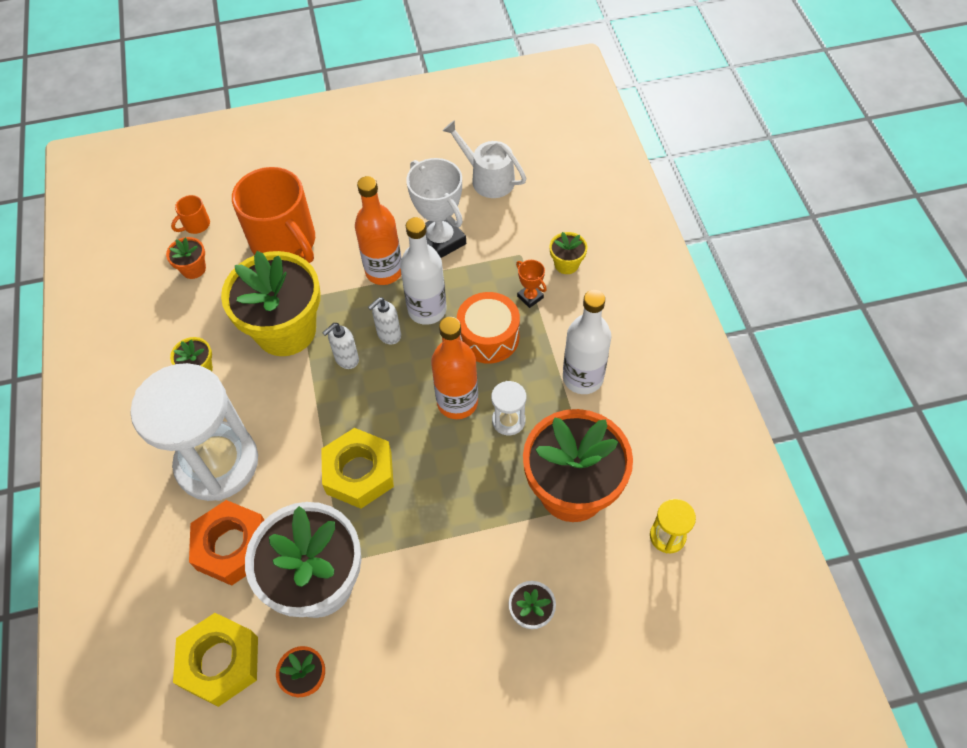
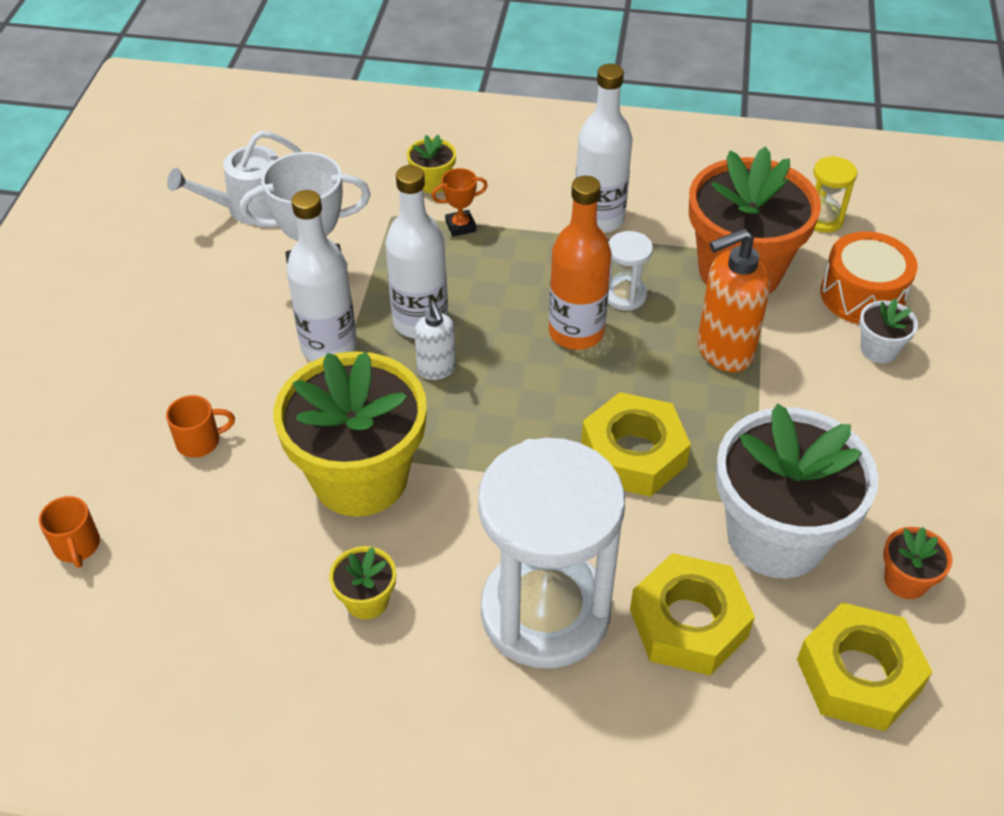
camera: 70 degrees left, 10 degrees down
orange flower pot [166,237,206,279] -> none
orange nut [189,500,264,586] -> yellow nut [630,553,755,676]
orange mug [232,167,315,263] -> orange mug [166,395,235,458], size x0.41
white soap dispenser [322,323,359,369] -> none
orange bottle [355,176,402,285] -> white bottle [286,190,357,362]
orange drum [457,292,520,363] -> orange drum moved to [820,231,917,324]
none -> orange soap dispenser [698,228,770,372]

